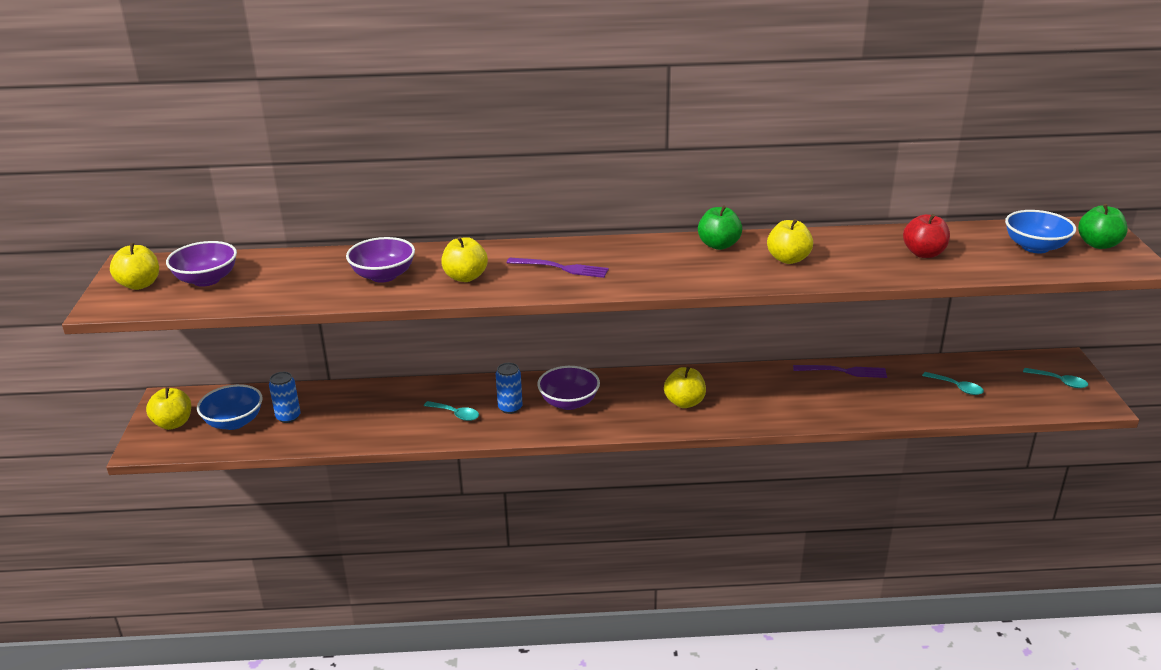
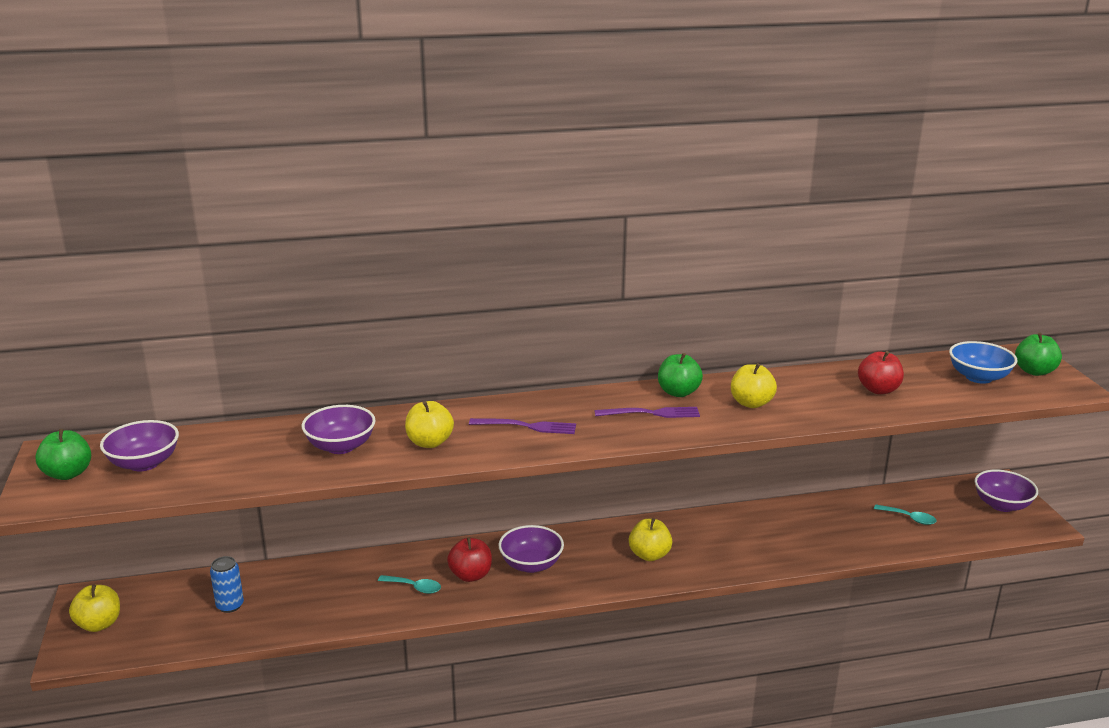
camera: 10 degrees left, 5 degrees down
yellow apple [110,243,159,290] -> green apple [36,429,91,480]
blue bowl [197,384,263,430] -> none
blue can [496,363,523,414] -> red apple [447,537,492,582]
purple fork [793,365,887,378] -> purple fork moved to [594,407,700,418]
turquoise spoon [1023,368,1088,388] -> purple bowl [974,470,1038,512]

